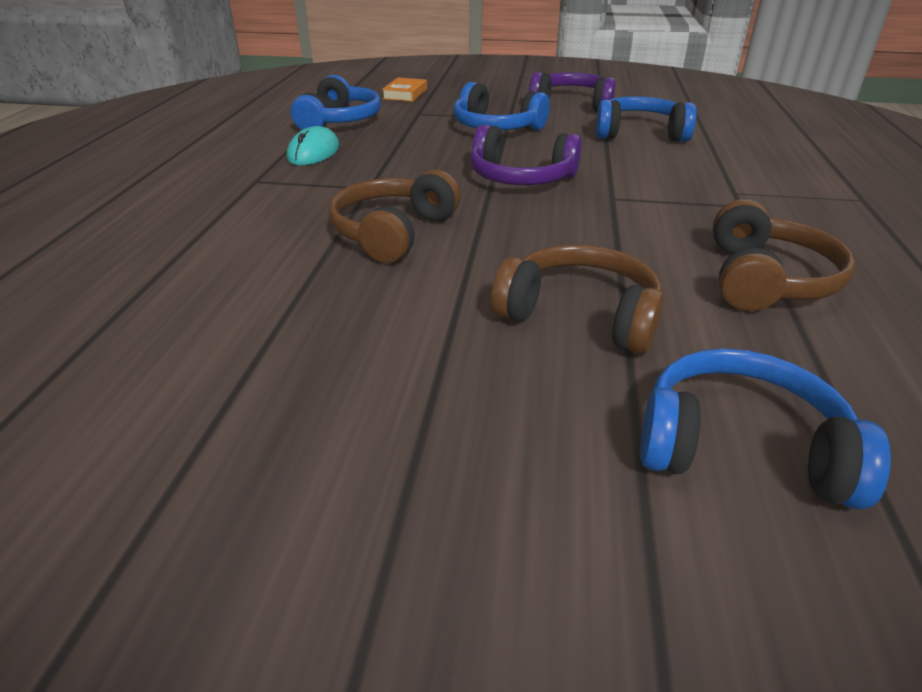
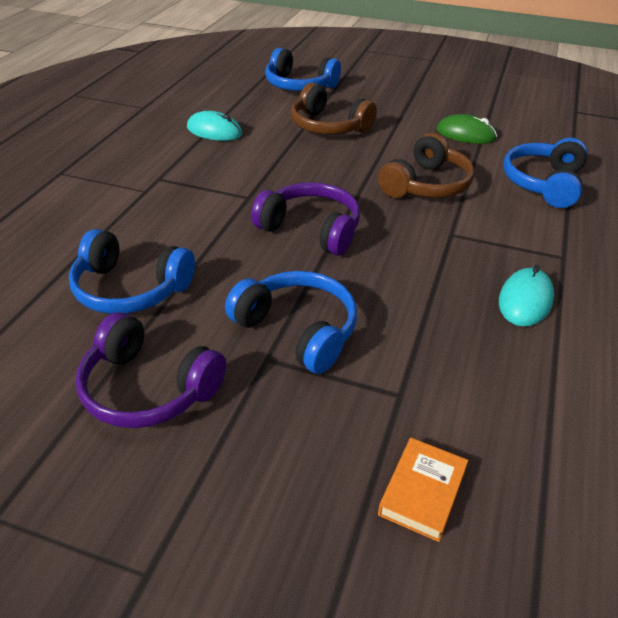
camera: 170 degrees left, 5 degrees up
blue headphones [291,75,381,130] -> blue headphones moved to [503,137,588,208]
brown headphones [713,199,855,311] -> turquoise mouse [187,111,242,141]
none -> green mouse [437,114,497,144]

